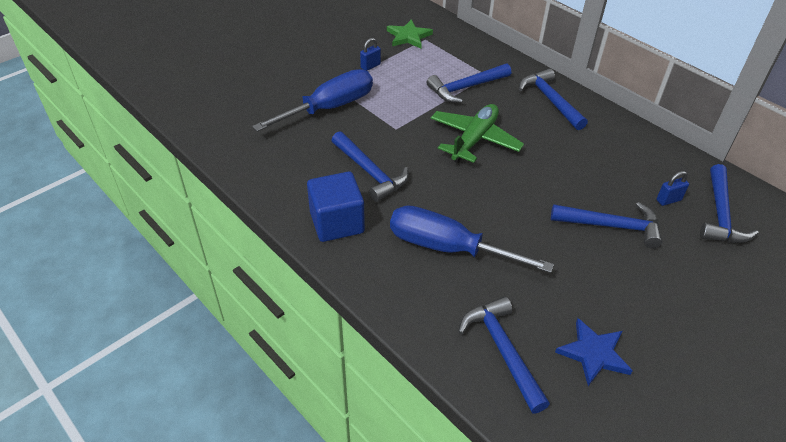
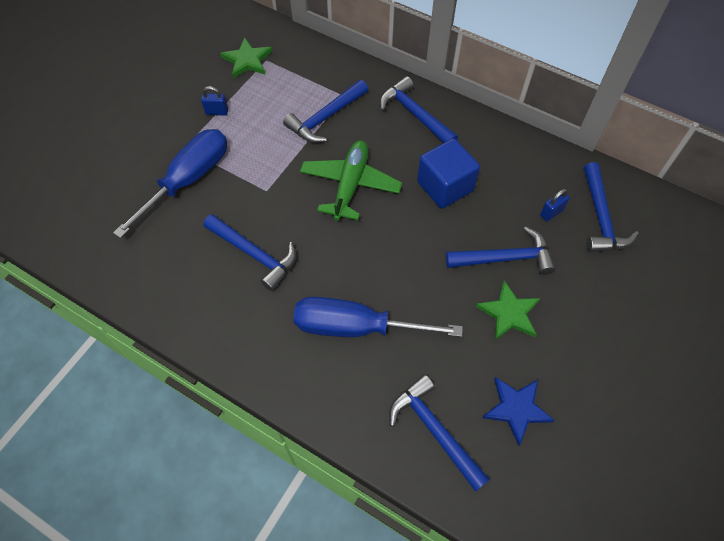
camera: 15 degrees left, 15 degrees up
blue cube [307,172,365,242] -> blue cube moved to [417,138,480,209]
blue padlock [360,38,381,71] -> blue padlock turned 60 degrees clockwise [201,86,228,116]
none -> green star [476,280,541,340]

